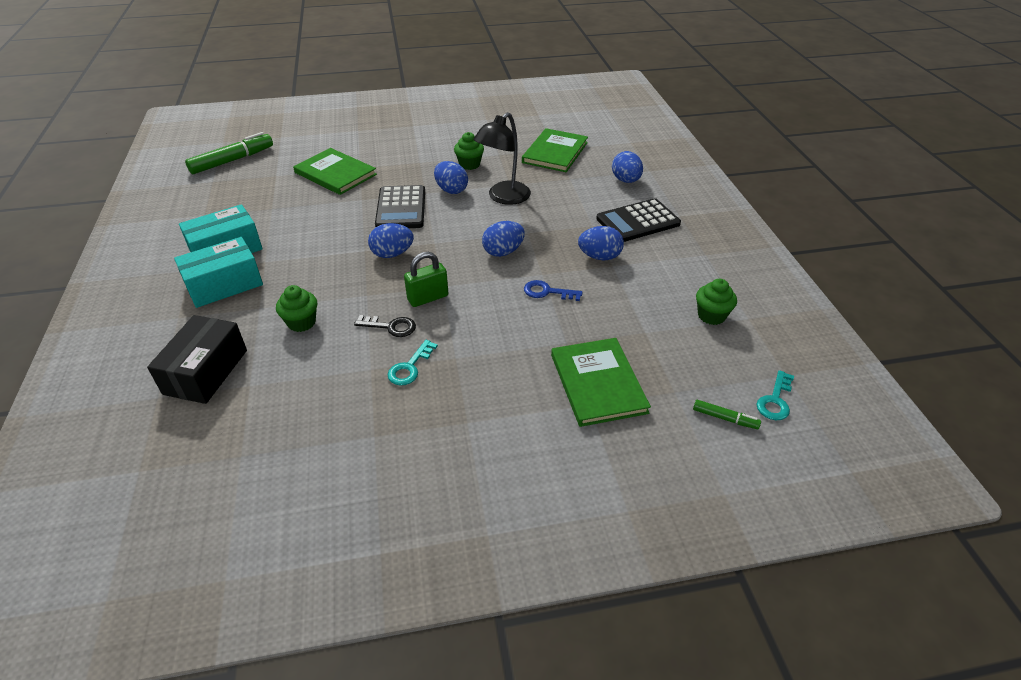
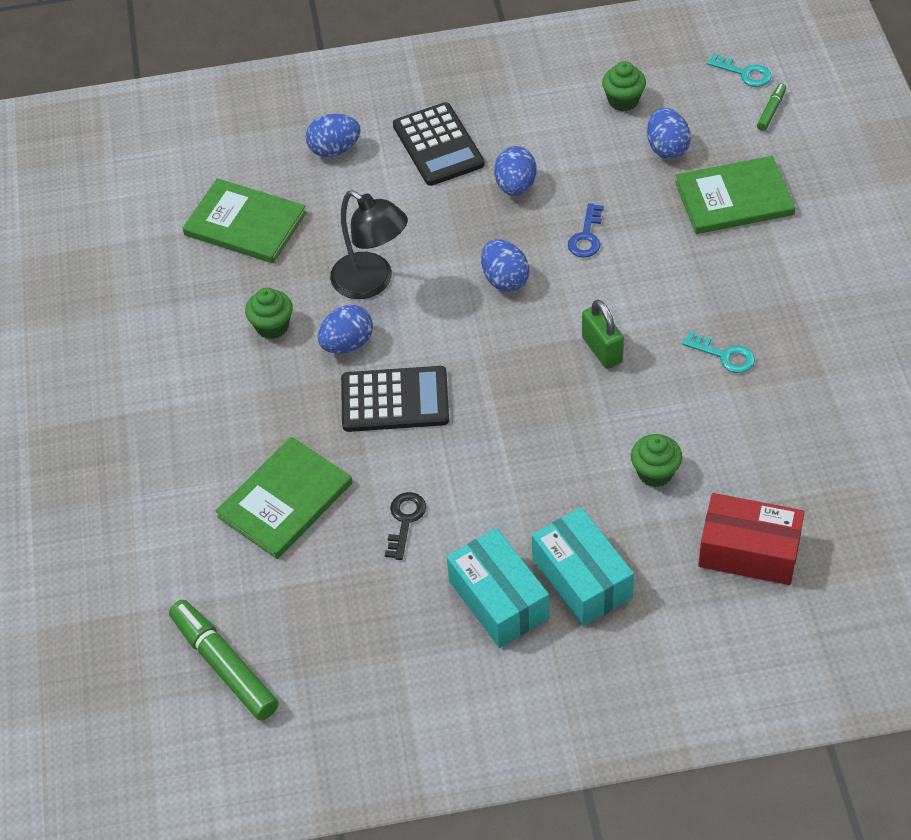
camera: 85 degrees left, 10 degrees up
black box [147,315,247,404] -> red box [698,493,805,585]
black key [354,315,416,337] -> black key moved to [385,492,426,560]
blue egg [368,223,414,258] -> blue egg moved to [647,108,691,159]

